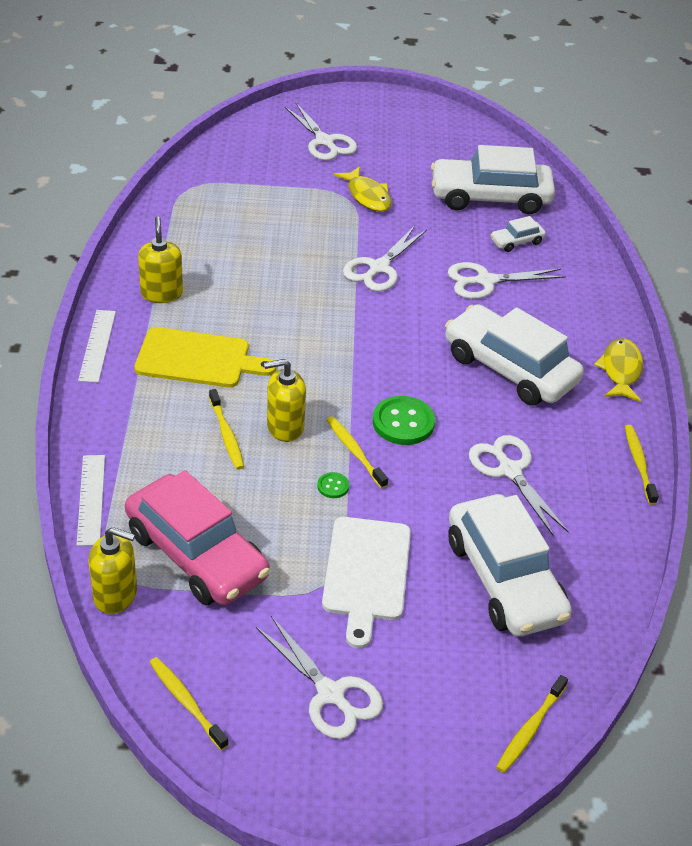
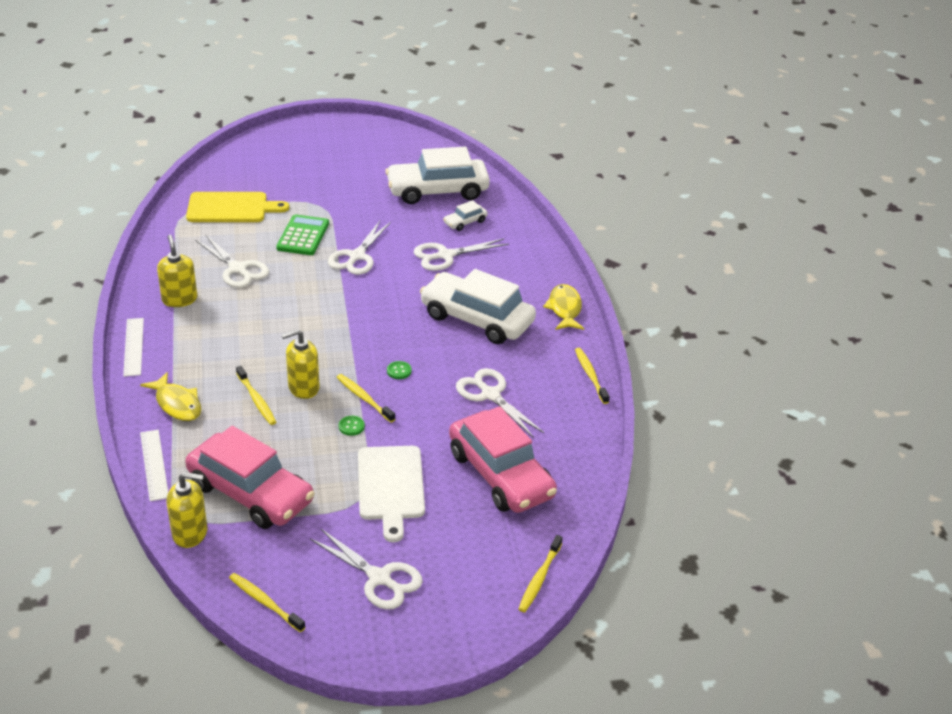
camera: 10 degrees left, 5 degrees down
yellow cutting board [134,327,276,387] -> yellow cutting board moved to [186,192,289,222]
white scissors [285,103,357,160] -> white scissors moved to [195,234,269,288]
yellow fish [334,166,392,212] -> yellow fish moved to [140,372,201,421]
green button [373,396,435,445] -> green button [387,361,412,379], size x0.49
white car [448,494,572,636] -> pink car [449,406,557,513]
none -> green calculator [276,214,329,255]

